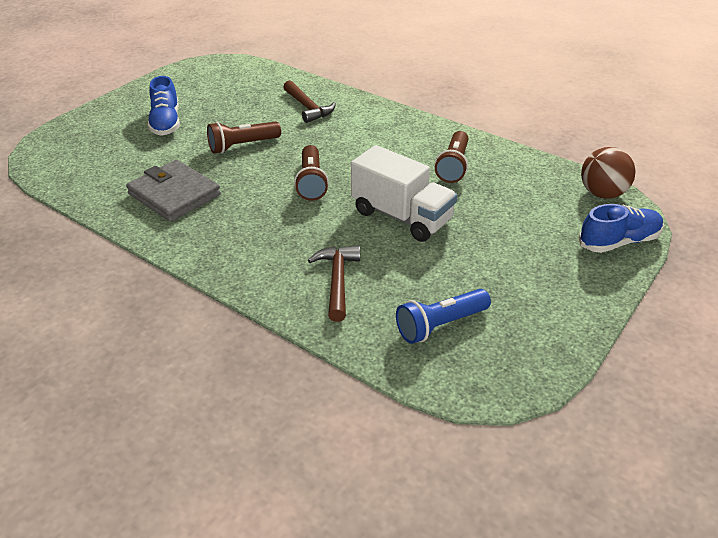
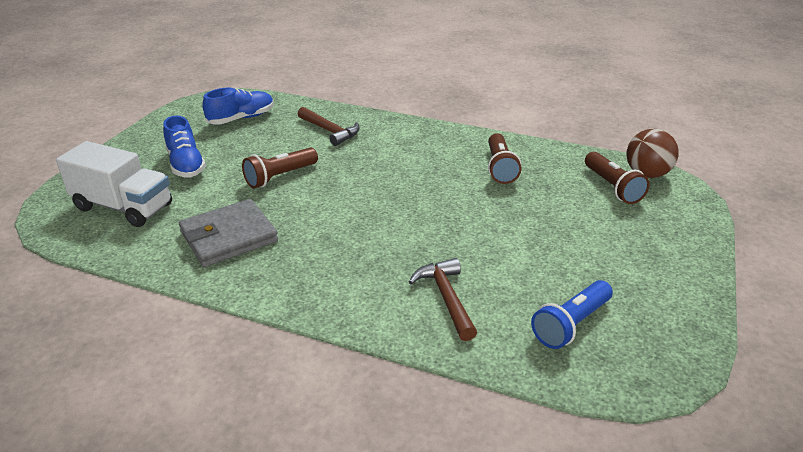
camera: 15 degrees left, 5 degrees down
grey wallet [126,160,221,222] -> grey wallet turned 60 degrees counterclockwise [179,199,278,267]
brown flashlight [294,145,329,201] -> brown flashlight moved to [585,152,650,204]
white truck [351,145,457,242] -> white truck moved to [56,141,172,227]
blue shoe [579,204,664,253] -> blue shoe moved to [203,88,274,125]

